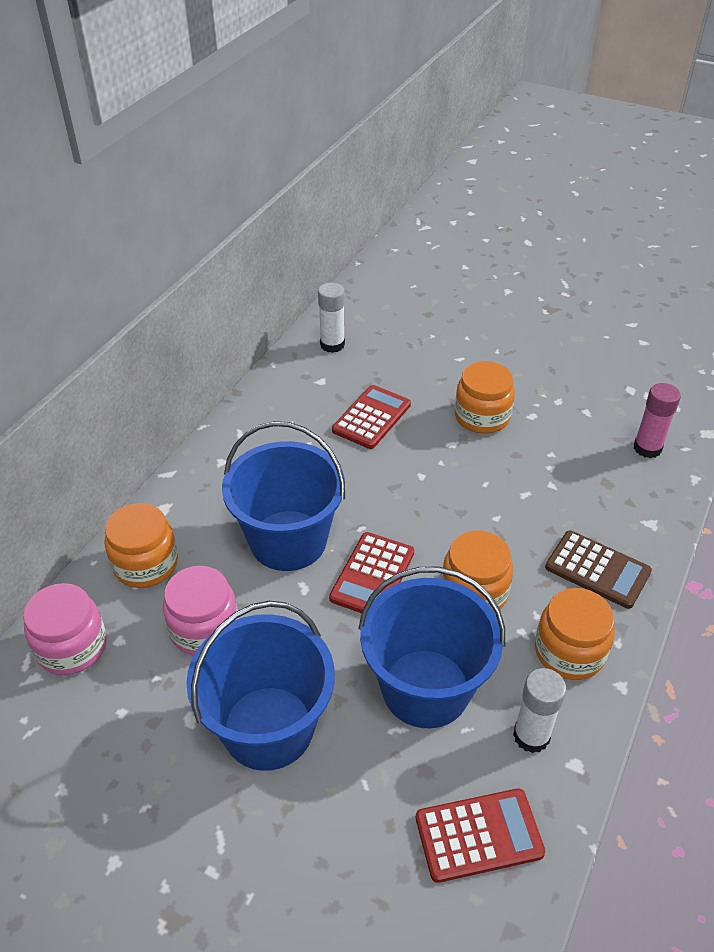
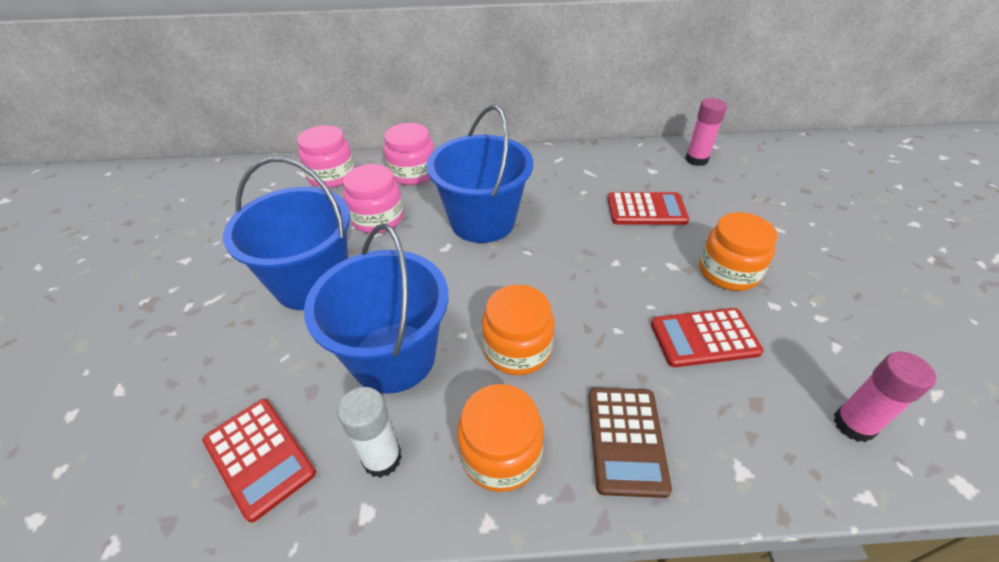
camera: 60 degrees right, 0 degrees up
orange jar [104,503,178,588] -> pink jar [384,123,434,185]
white glue stick [318,283,345,353] -> pink glue stick [685,98,727,166]
red calculator [329,532,414,613] -> red calculator moved to [651,308,764,367]

